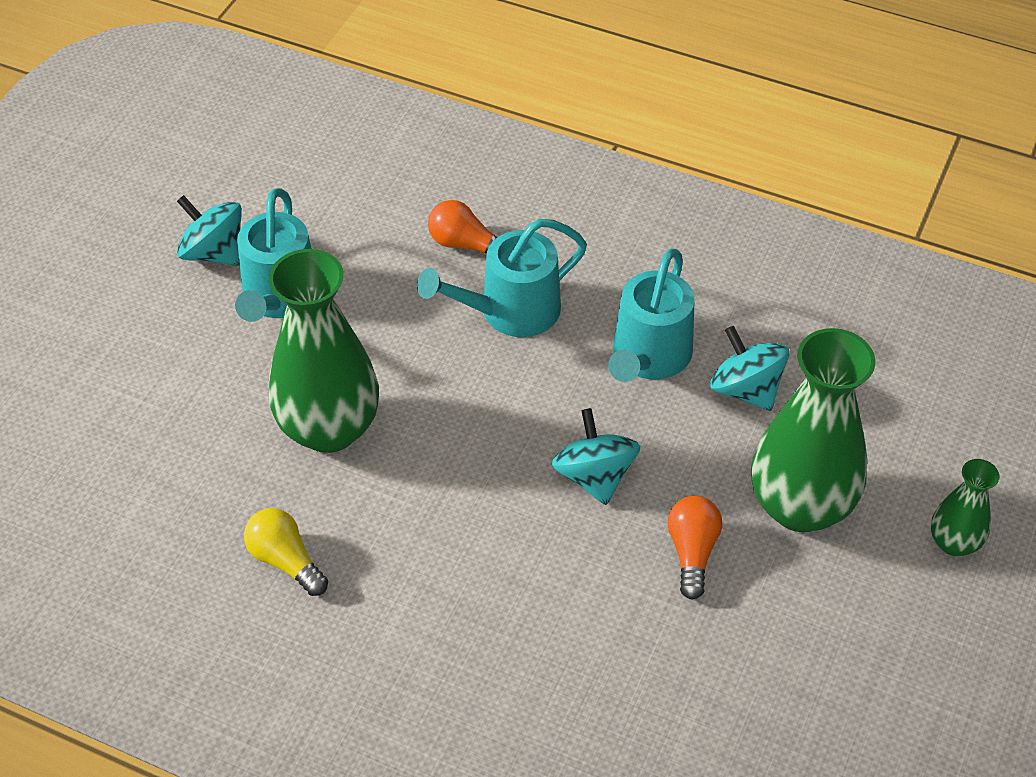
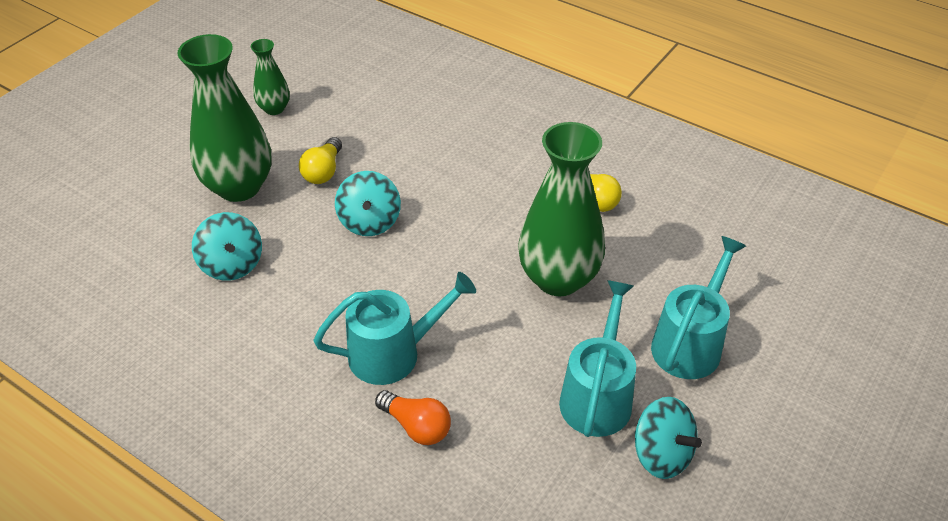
camera: 170 degrees left, 5 degrees down
turquoise watering can [608,249,694,382] -> turquoise watering can moved to [651,236,746,379]
orange light bulb [667,496,722,600] -> yellow light bulb [299,137,342,184]
green vase [931,459,999,556] -> green vase moved to [251,39,290,115]

